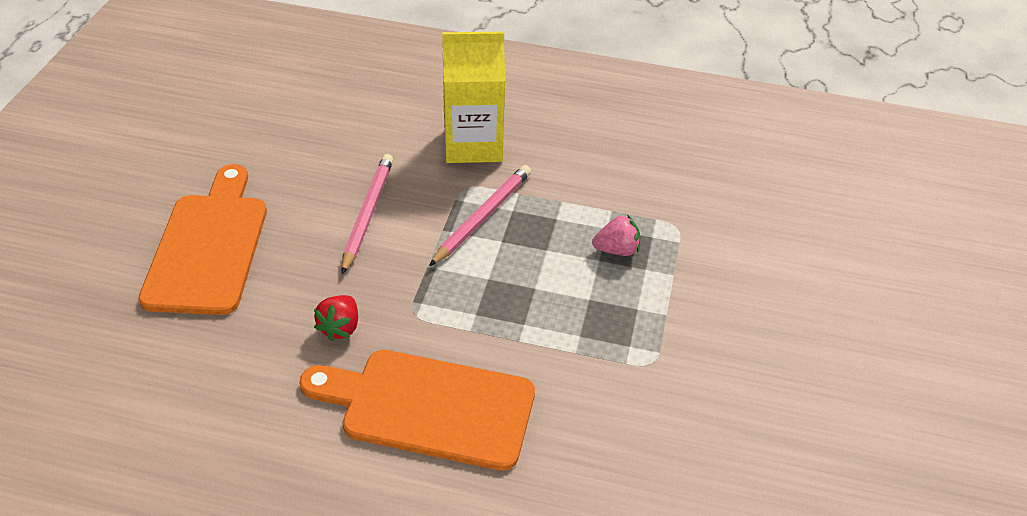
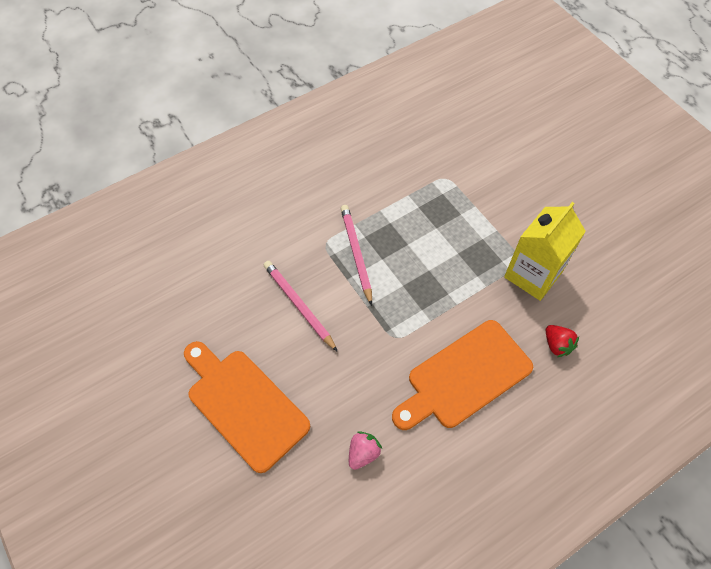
camera: 45 degrees left, 15 degrees up
red strawberry [314,295,358,341] -> red strawberry moved to [546,325,579,357]
yellow carton [442,32,505,163] -> yellow carton moved to [504,202,586,301]
pink strawberry [592,215,640,256] -> pink strawberry moved to [349,431,382,470]

